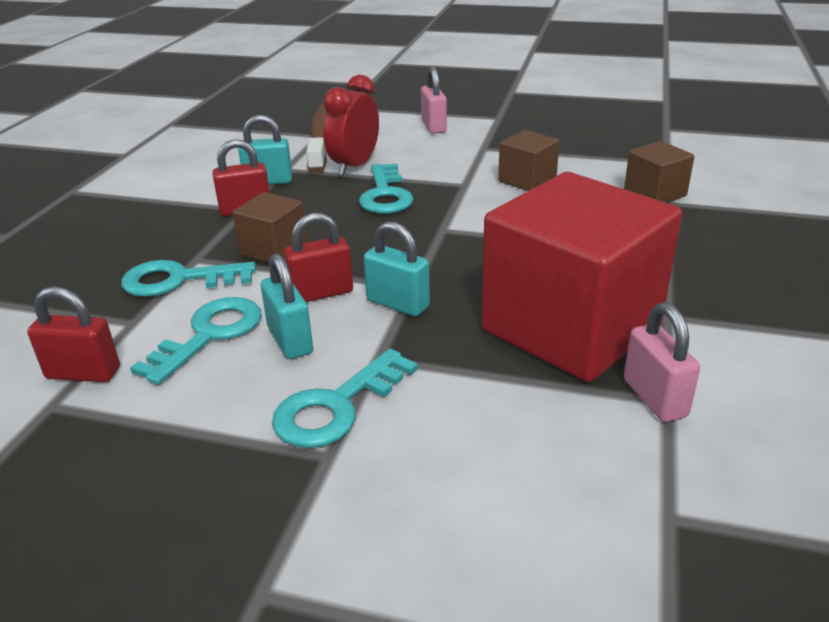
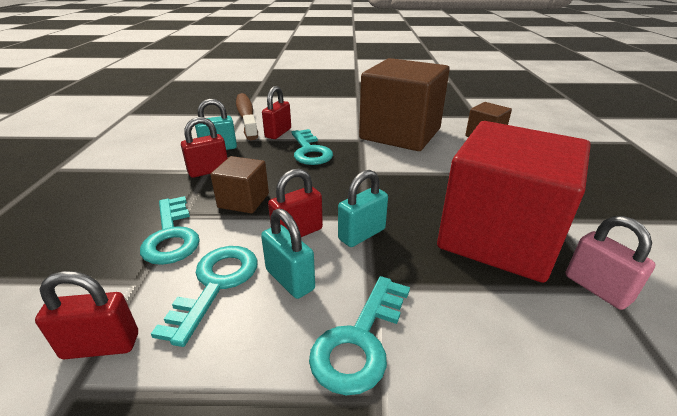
camera: 15 degrees left, 0 degrees up
turquoise key [121,260,256,297] -> turquoise key turned 90 degrees counterclockwise [140,196,200,265]
red clock [323,75,379,176] -> red padlock [262,86,291,139]
turquoise padlock [364,221,430,316] -> turquoise padlock turned 60 degrees counterclockwise [338,170,388,247]
pink padlock [421,66,447,134] -> none
brown cube [498,130,560,191] -> brown cube [359,58,450,151], size x2.23

